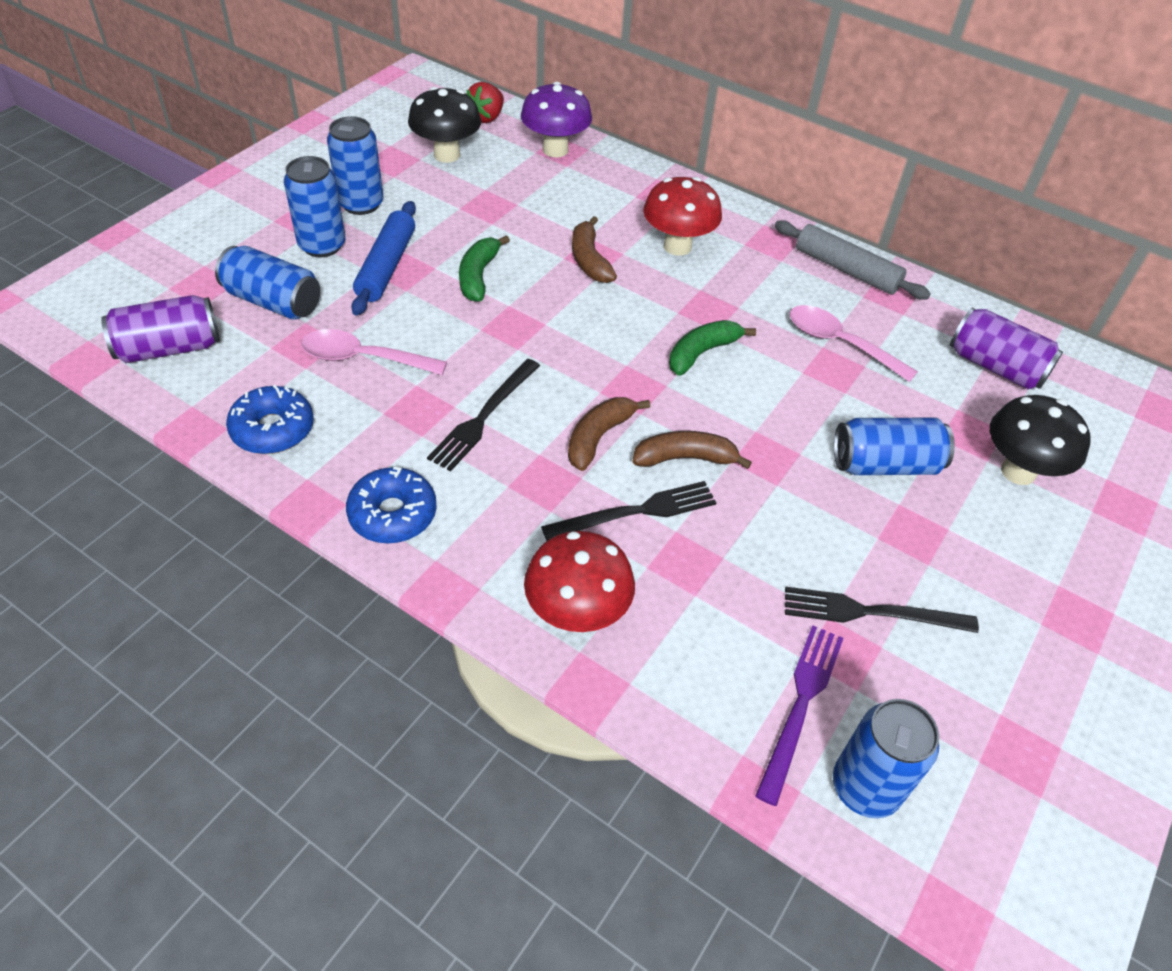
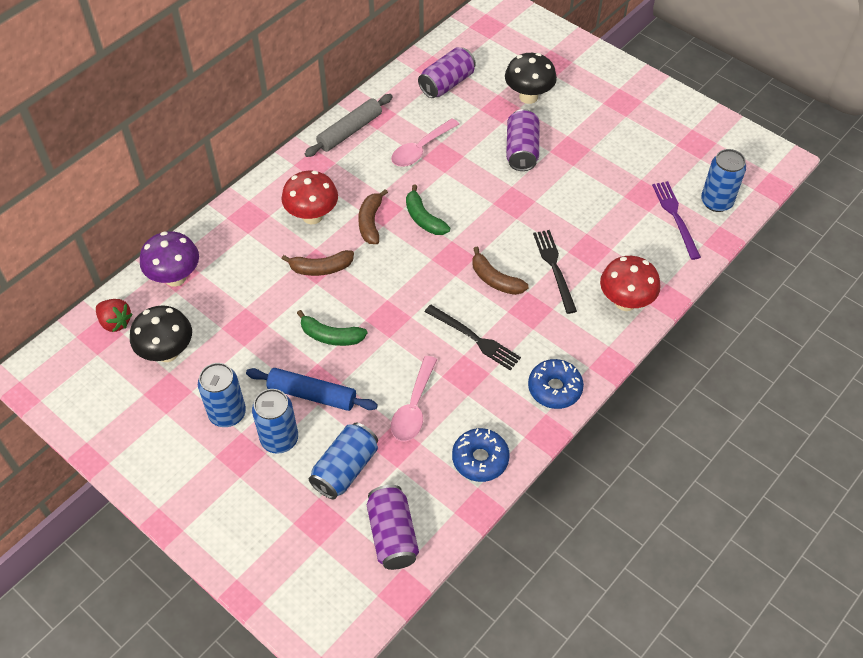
camera: 80 degrees left, 5 degrees up
brown banana [632,431,752,469] -> brown banana moved to [358,189,388,244]
purple fork [755,625,843,806] -> purple fork turned 45 degrees clockwise [652,181,701,260]
black fork [785,587,979,633] -> none
blue can [834,418,955,475] -> purple can [506,109,539,171]

